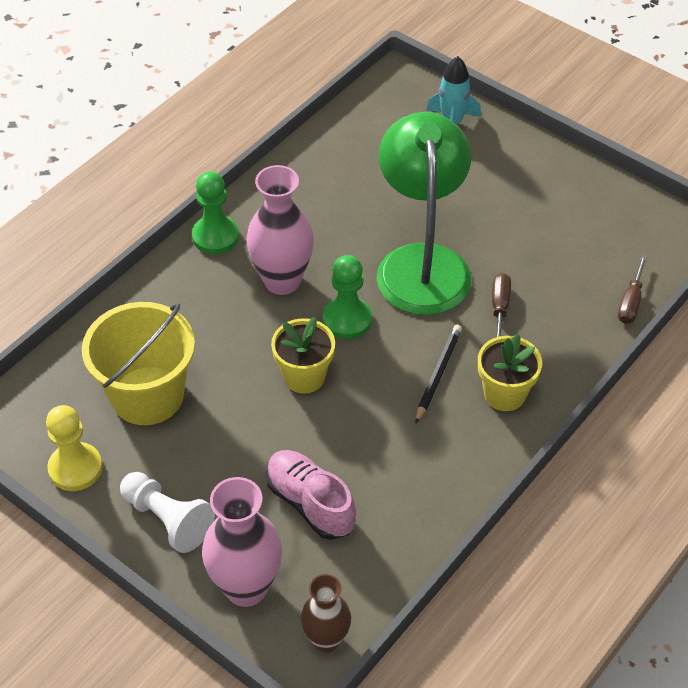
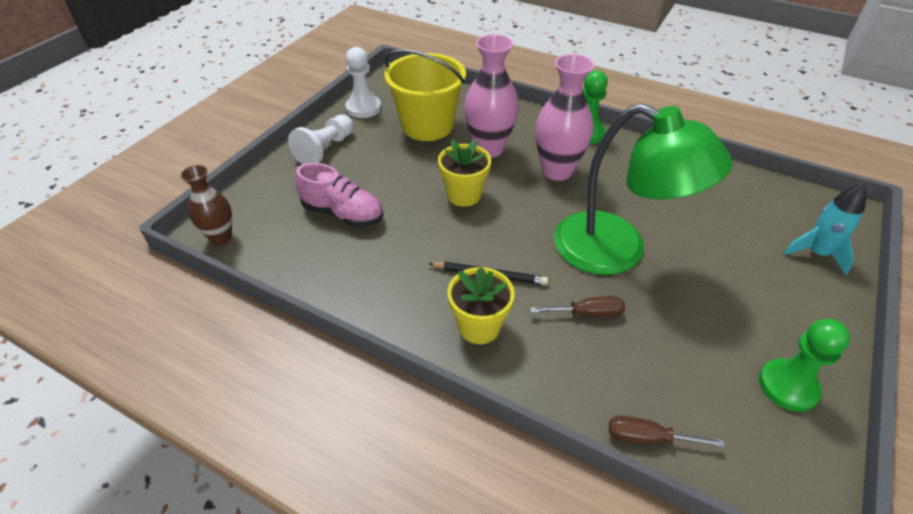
camera: 80 degrees right, 5 degrees down
yellow pawn [46,405,102,491] -> white pawn [345,47,381,118]
pink vase [202,477,282,607] -> pink vase moved to [464,34,519,158]
pink shoe [266,450,356,540] -> pink shoe turned 75 degrees clockwise [295,163,383,227]
green pawn [323,255,372,339] -> green pawn moved to [759,319,850,412]
green lamp [377,112,471,315] -> green lamp turned 45 degrees clockwise [554,104,733,275]

